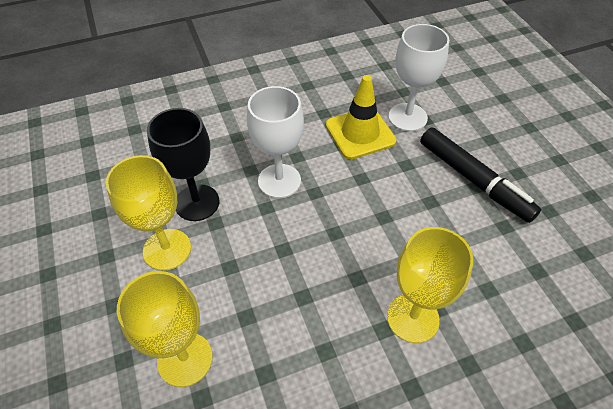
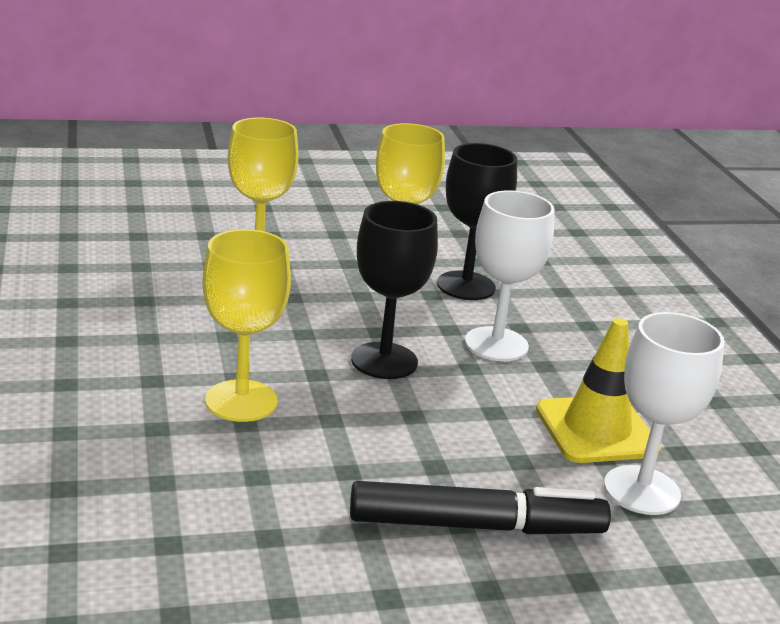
camera: 95 degrees right, 25 degrees down
black marker [420,128,541,223] -> black marker turned 150 degrees counterclockwise [350,481,611,534]
none -> black goblet [351,201,438,379]

